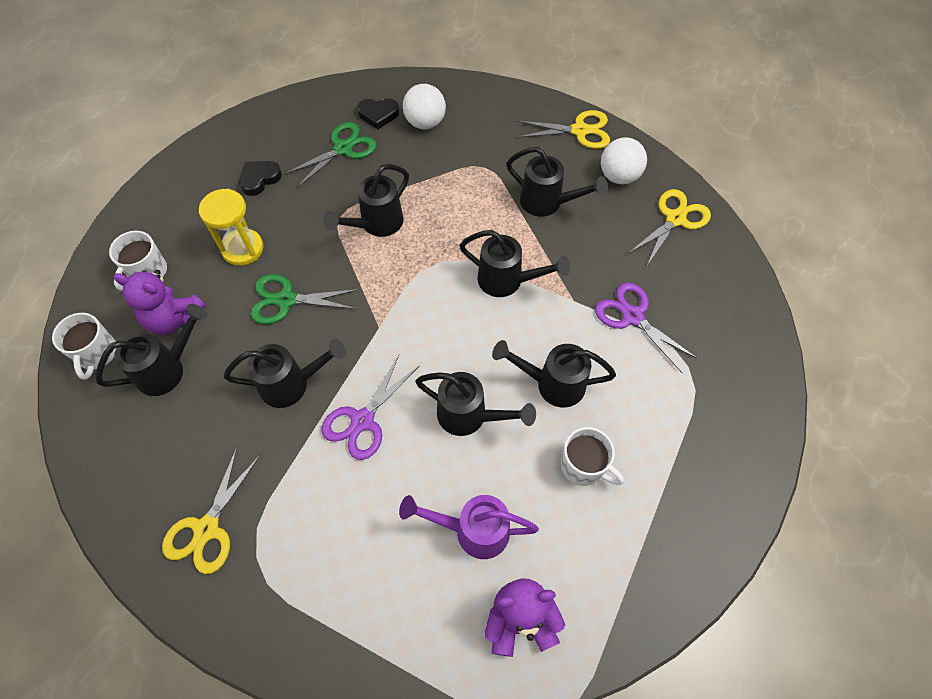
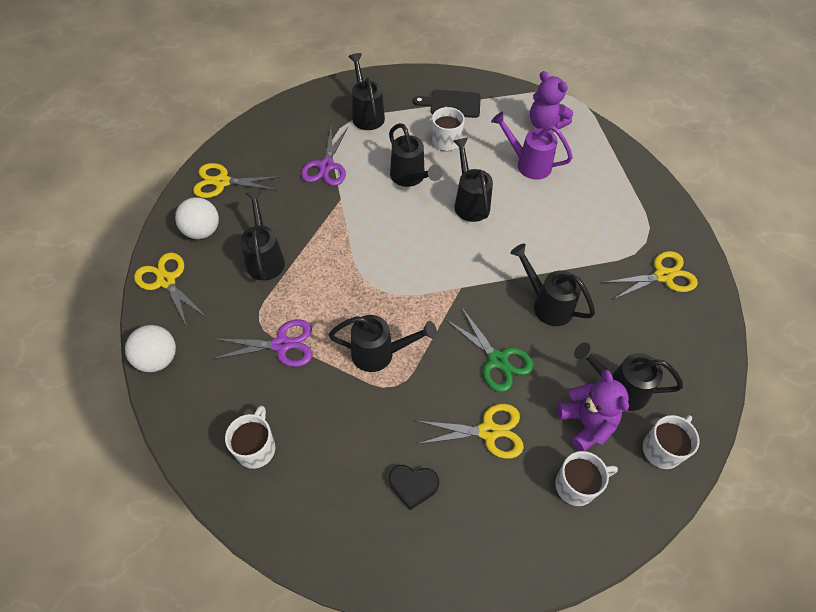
camera: 130 degrees left, 5 degrees down
yellow hourglass [199,189,264,266] -> yellow scissors [417,404,524,459]
green scissors [284,122,377,188] -> none
purple scissors [322,355,419,460] -> purple scissors moved to [213,319,312,367]
black heart [357,98,399,129] -> white mug [225,406,275,469]
purple watering can [399,495,539,559] -> purple watering can turned 150 degrees clockwise [491,111,573,180]
white ball [403,84,446,129] -> white ball moved to [125,325,176,372]
black watering can [460,230,570,297] -> black watering can moved to [348,53,385,130]
none -> black cutting board [413,90,481,118]

